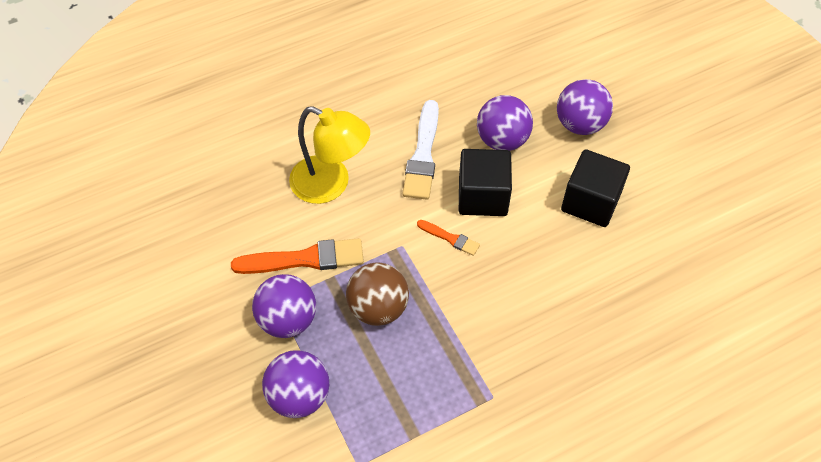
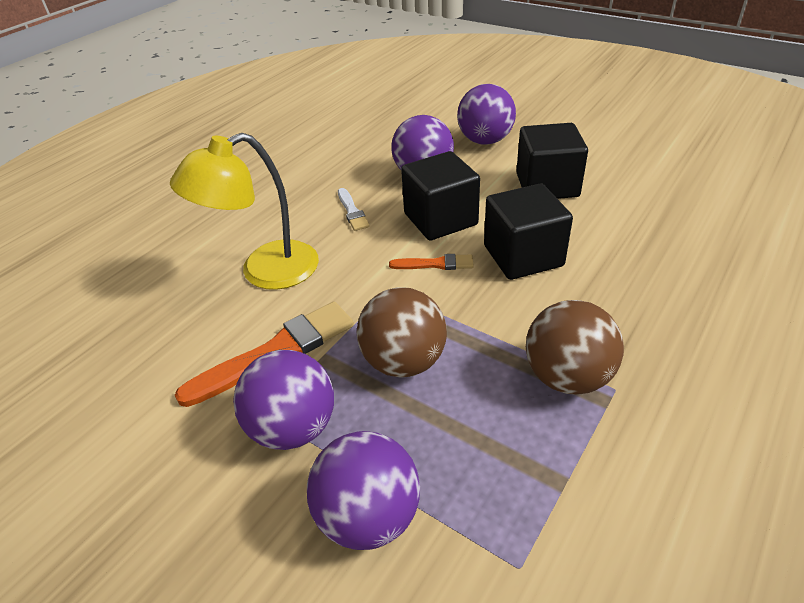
camera: 25 degrees left, 15 degrees down
yellow lamp [289,106,370,204] -> yellow lamp turned 150 degrees clockwise [170,133,319,290]
white brush [402,100,439,200] -> white brush [338,188,370,231], size x0.52
none -> black cube [484,184,573,280]
none -> brown ball [526,300,624,395]

